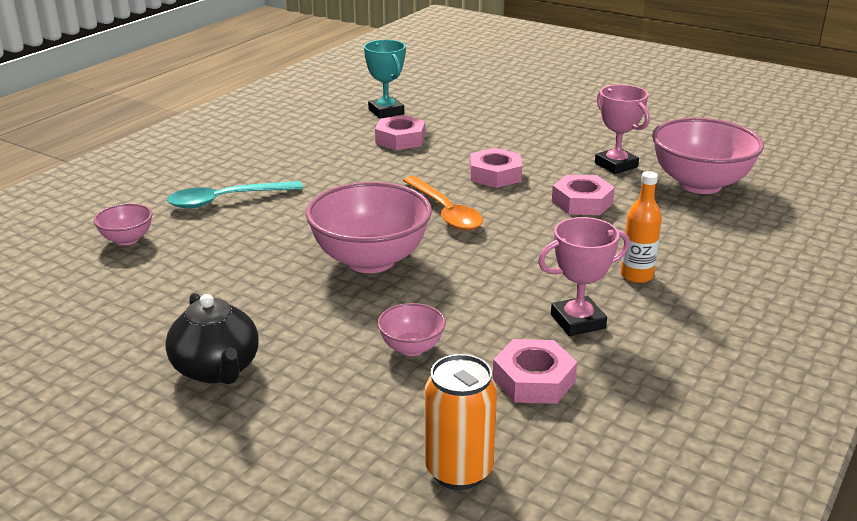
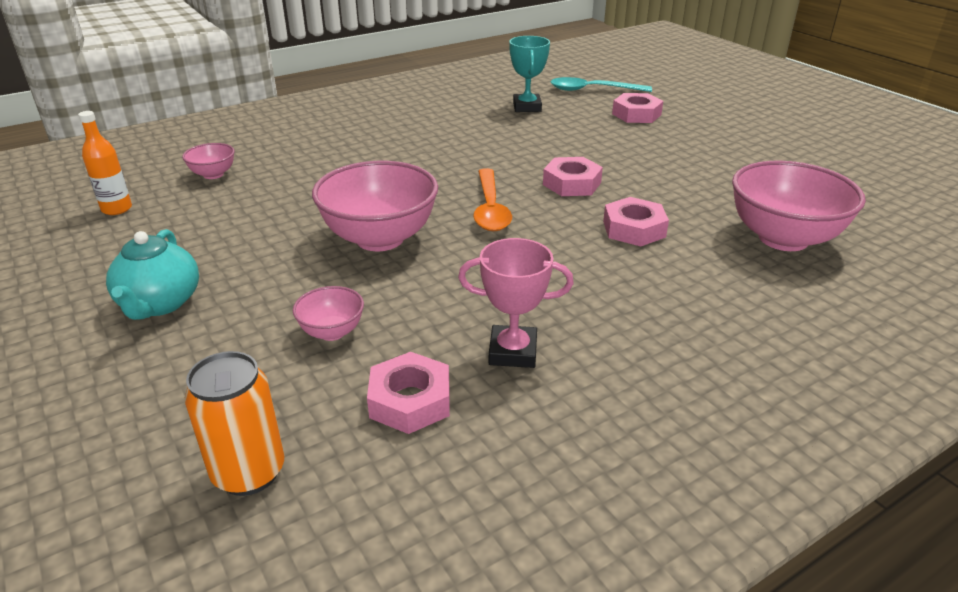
camera: 25 degrees right, 5 degrees up
black teapot [165,293,259,384] -> turquoise teapot [106,229,199,320]
turquoise spoon [167,181,303,209] -> turquoise spoon moved to [551,77,652,92]
pink nut [375,115,425,150] -> pink nut moved to [612,93,663,123]
pink trophy [595,85,650,174] -> none
orange bottle [621,171,662,283] -> orange bottle moved to [78,111,132,215]

